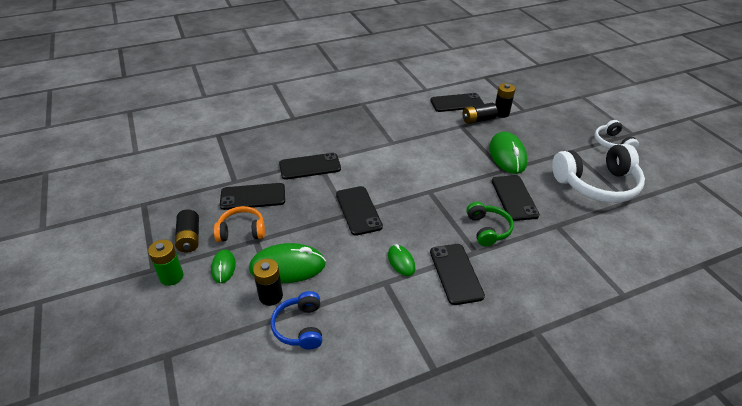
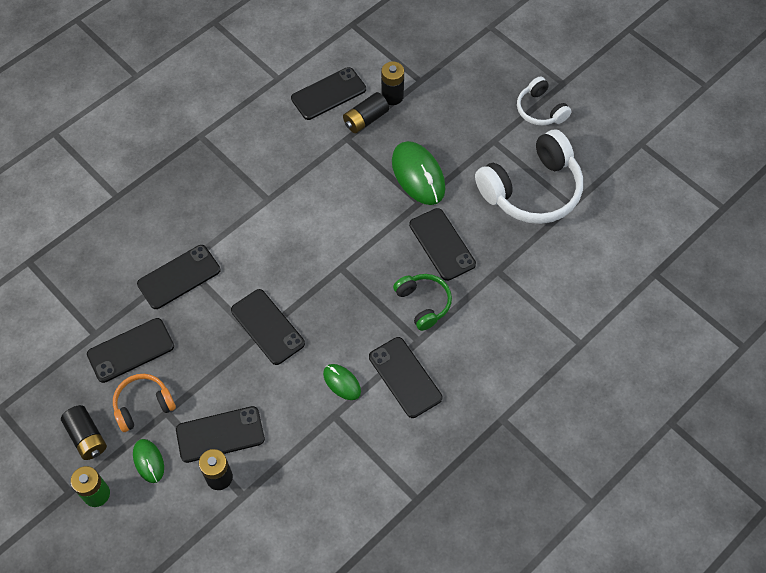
camera: 20 degrees left, 20 degrees up
green mouse [249,243,326,283] -> black phone [176,406,265,463]
blue headphones [271,291,322,350] -> none

